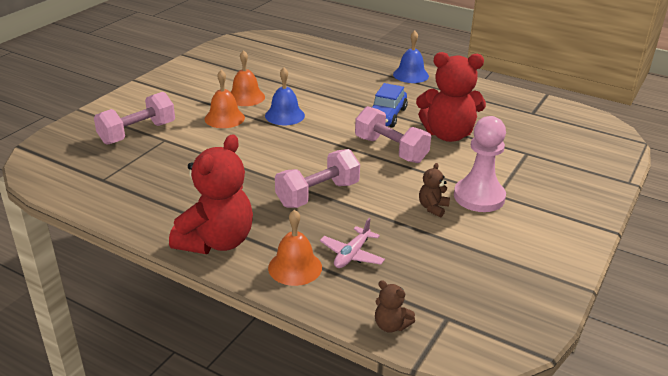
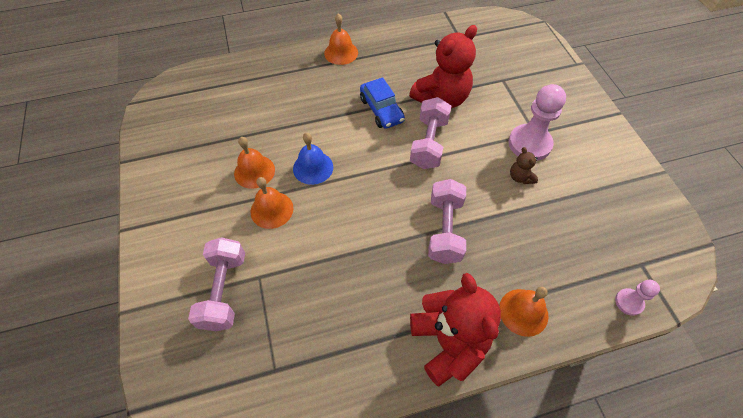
camera: 45 degrees left, 25 degrees up
pink plane [320,218,385,268] -> none
pink dumbbell [355,106,431,163] -> pink dumbbell turned 75 degrees counterclockwise [410,97,451,169]
brown teddy bear [375,280,415,333] -> pink pawn [615,280,660,316]
blue bell [393,31,429,83] -> orange bell [324,13,358,65]

